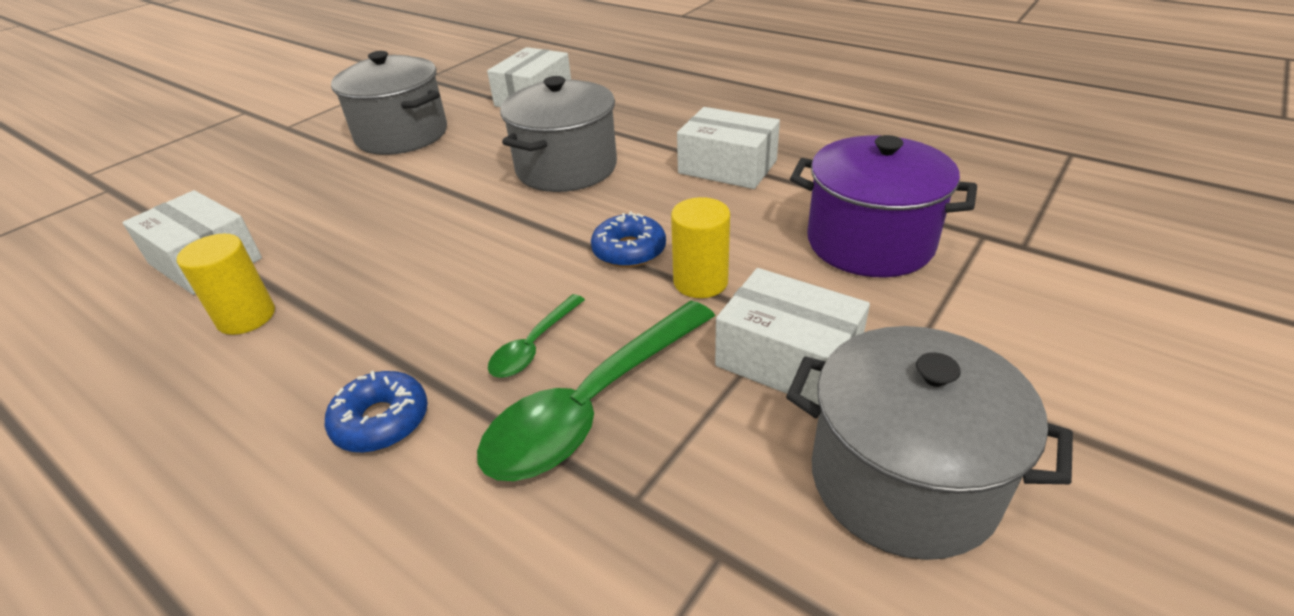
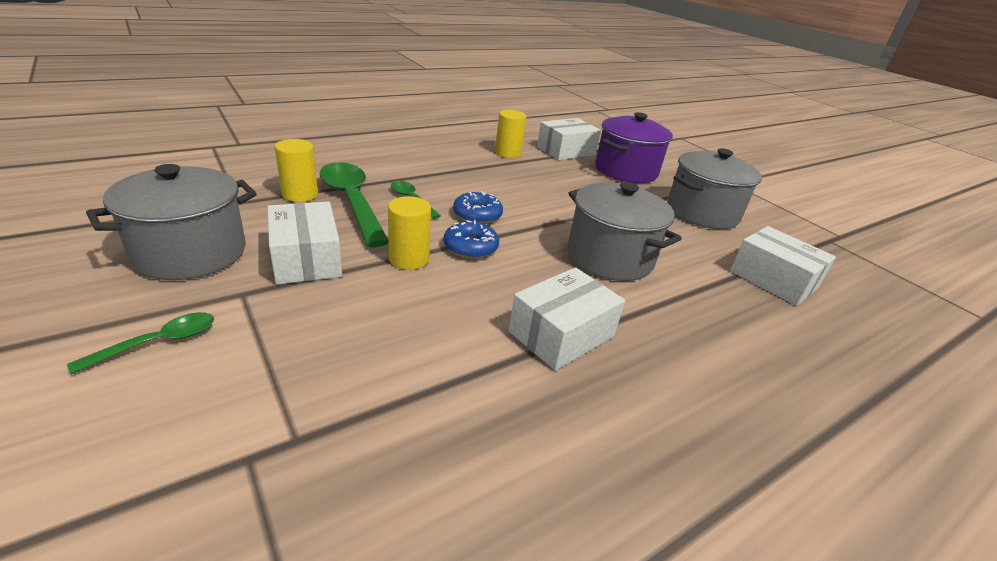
camera: 105 degrees right, 5 degrees down
blue donut [325,371,428,453] -> blue donut moved to [453,191,503,224]
white box [715,268,870,406] -> white box turned 75 degrees counterclockwise [267,201,342,284]
purple pot [790,135,977,278] -> purple pot moved to [595,112,673,183]
none -> green spoon [67,312,214,374]
none -> yellow cylinder [275,139,318,202]

